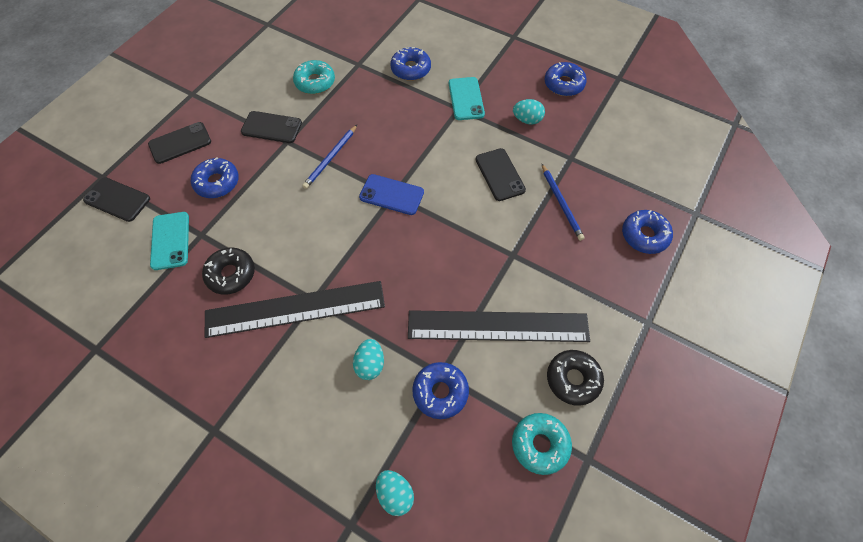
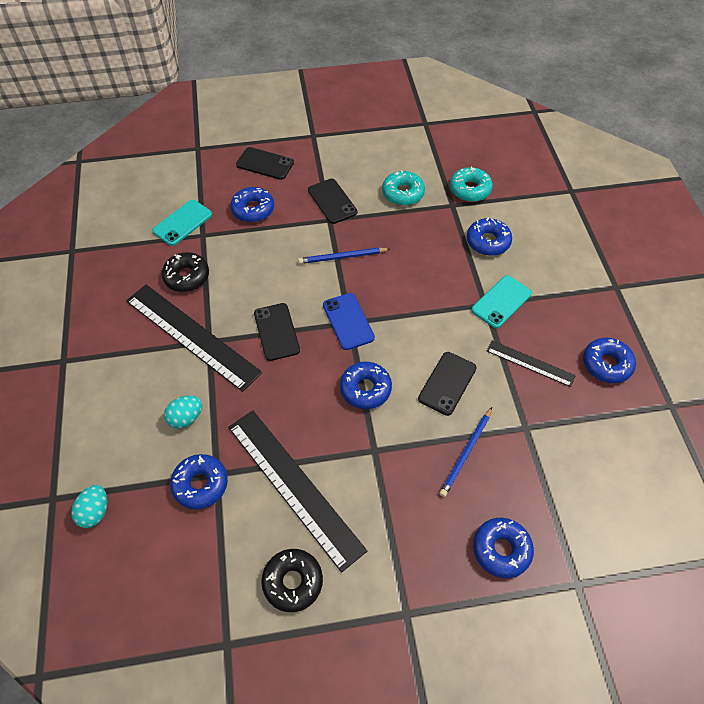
camera: 50 degrees right, 5 degrees down
black phone [83,177,150,222] -> black phone moved to [254,303,300,361]
turquoise donut [512,413,572,475] -> turquoise donut moved to [450,166,493,202]
turquoise egg [513,99,545,125] -> black ruler [487,340,576,387]
none -> blue donut [340,362,392,409]

